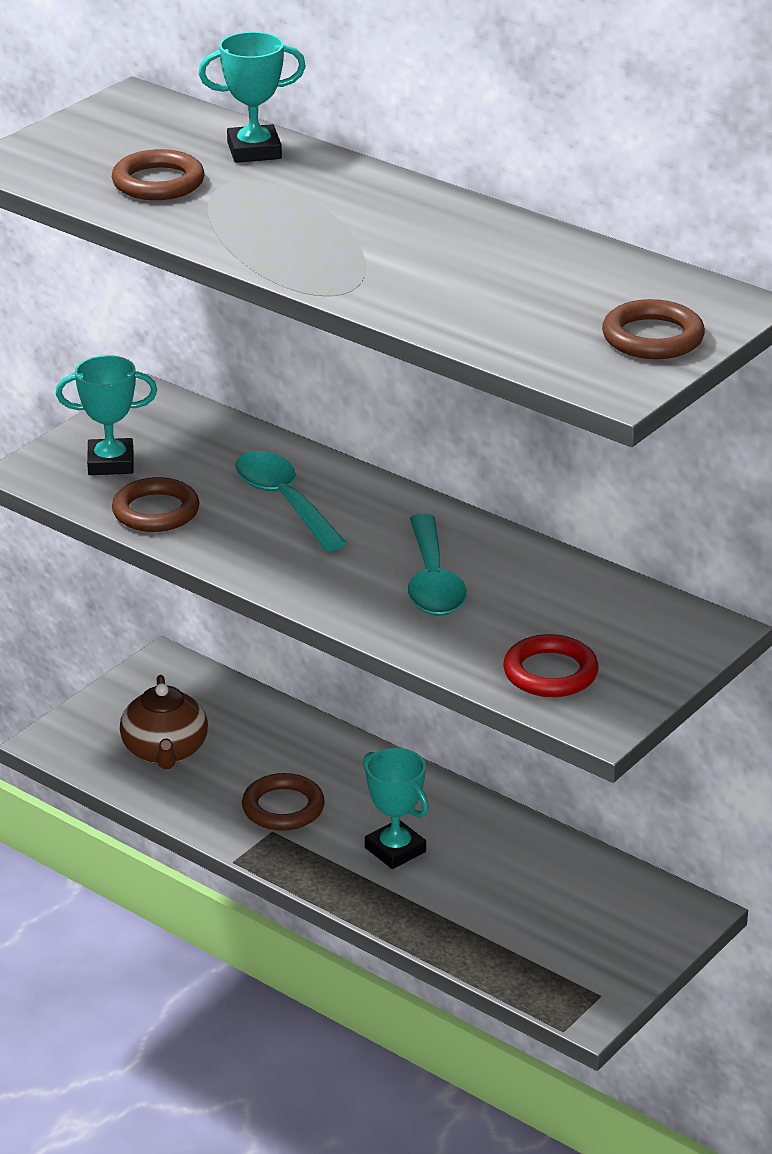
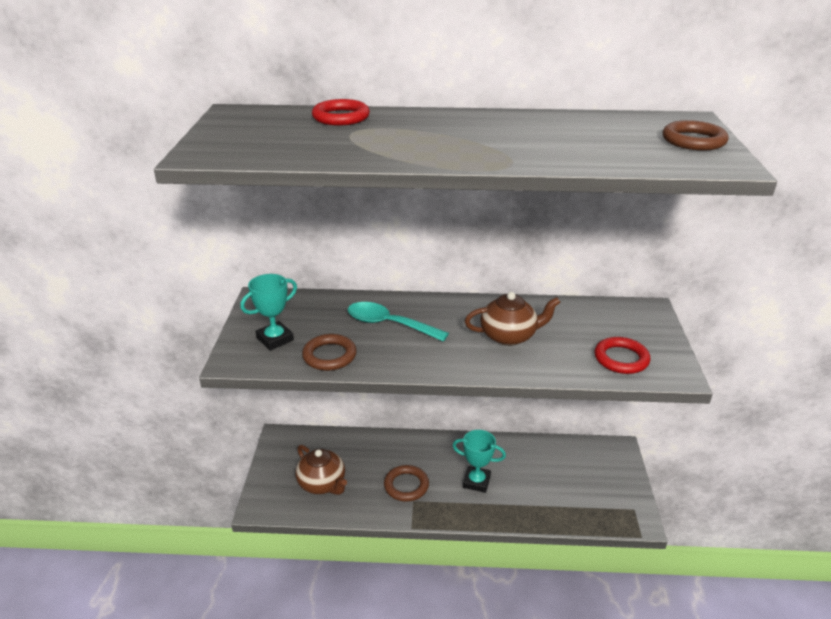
camera: 35 degrees left, 0 degrees up
brown ring [112,149,204,200] -> none
turquoise trophy [198,32,306,163] -> red ring [312,99,370,126]
turquoise spoon [408,514,467,616] -> brown teapot [465,292,560,346]

